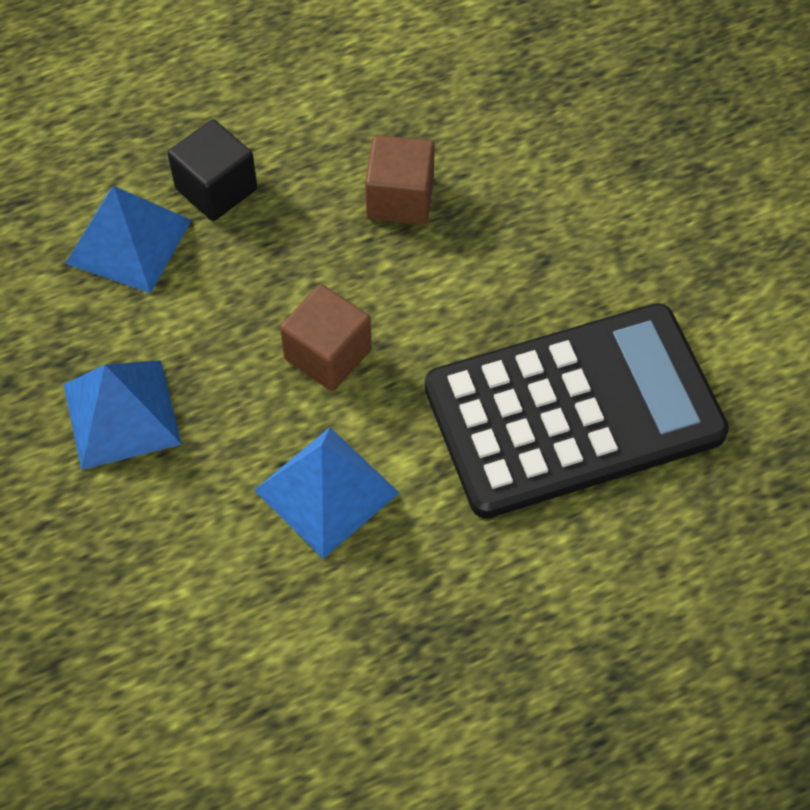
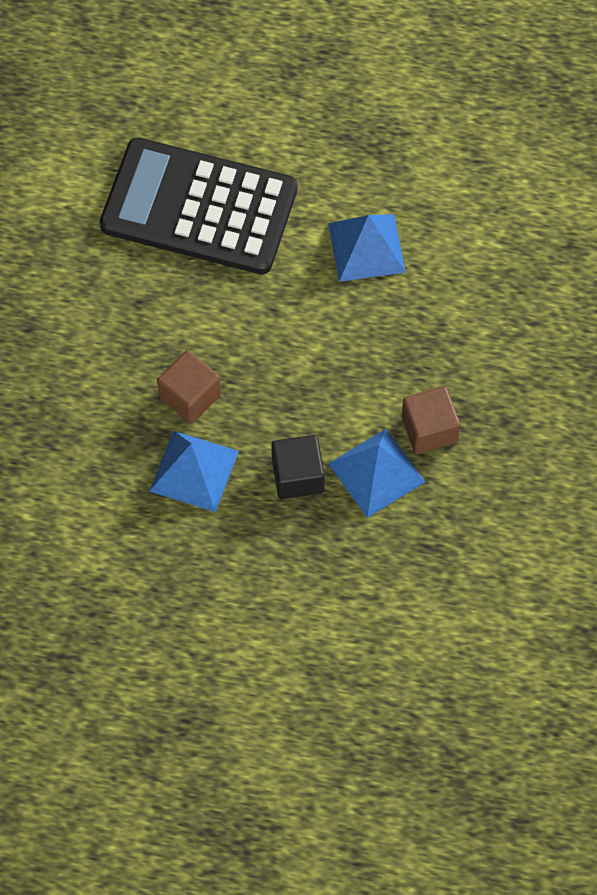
camera: 145 degrees left, 5 degrees up
blue pyramid [63,360,182,470] -> blue pyramid moved to [150,430,239,512]
brown cube [280,284,372,391] -> brown cube moved to [402,386,460,454]

